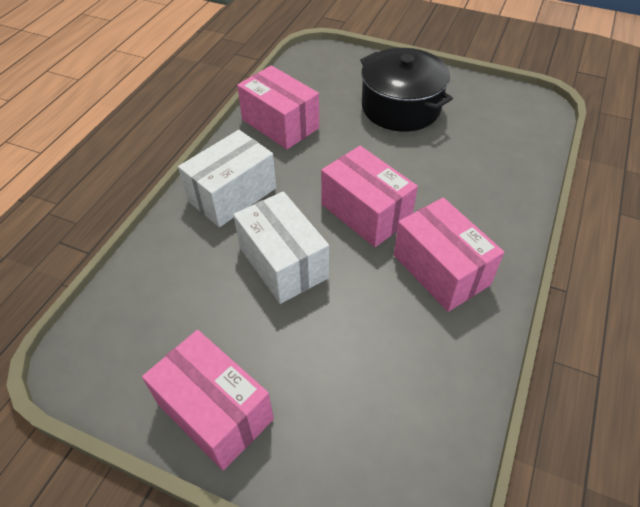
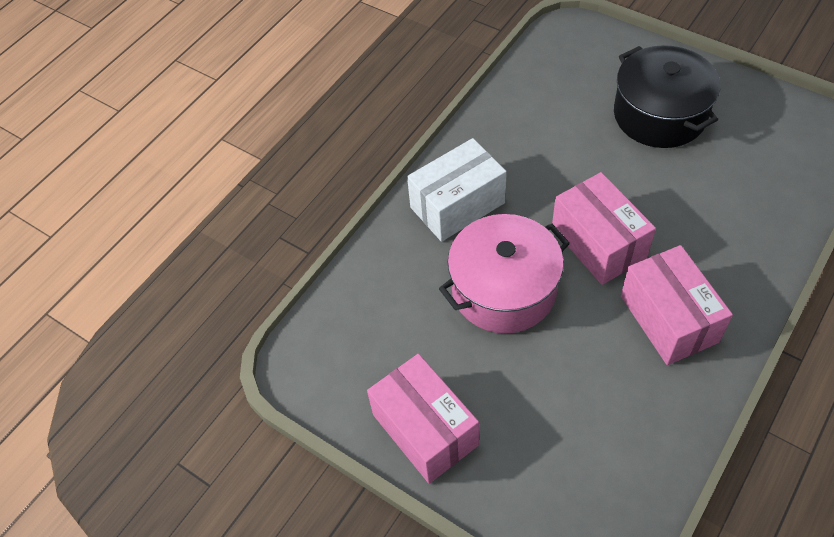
camera: 15 degrees right, 5 degrees up
white box [233,191,329,304] -> pink pot [439,214,570,334]
pink box [237,65,319,149] -> none

